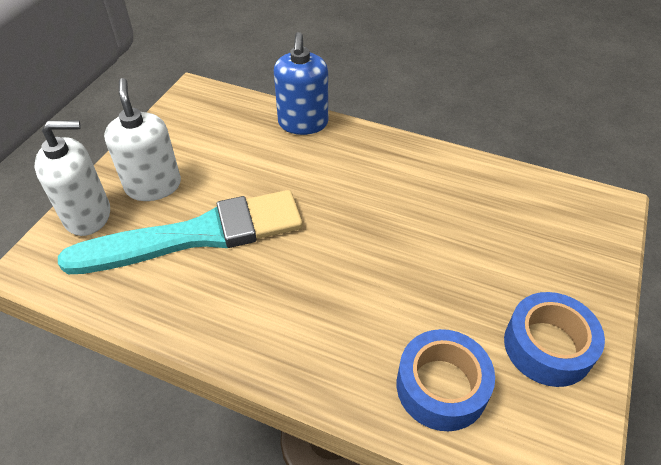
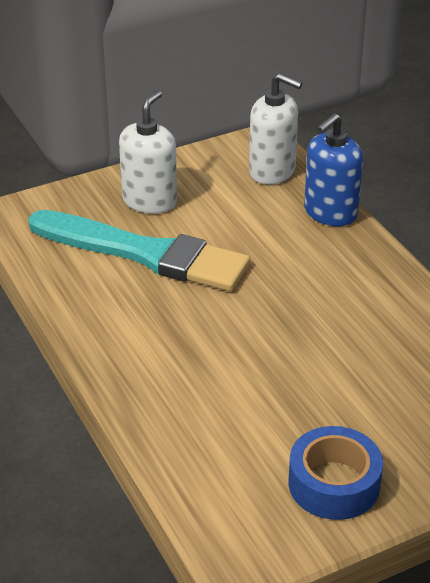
camera: 40 degrees right, 10 degrees down
white soap dispenser [35,120,110,236] -> white soap dispenser moved to [249,73,302,185]
blue tape [397,329,495,431] -> none

